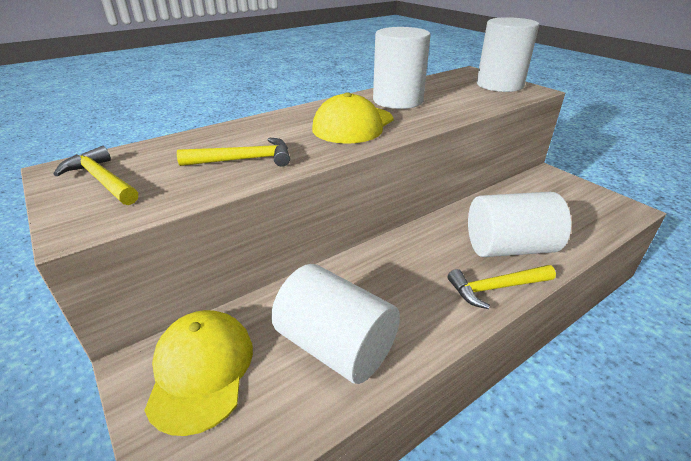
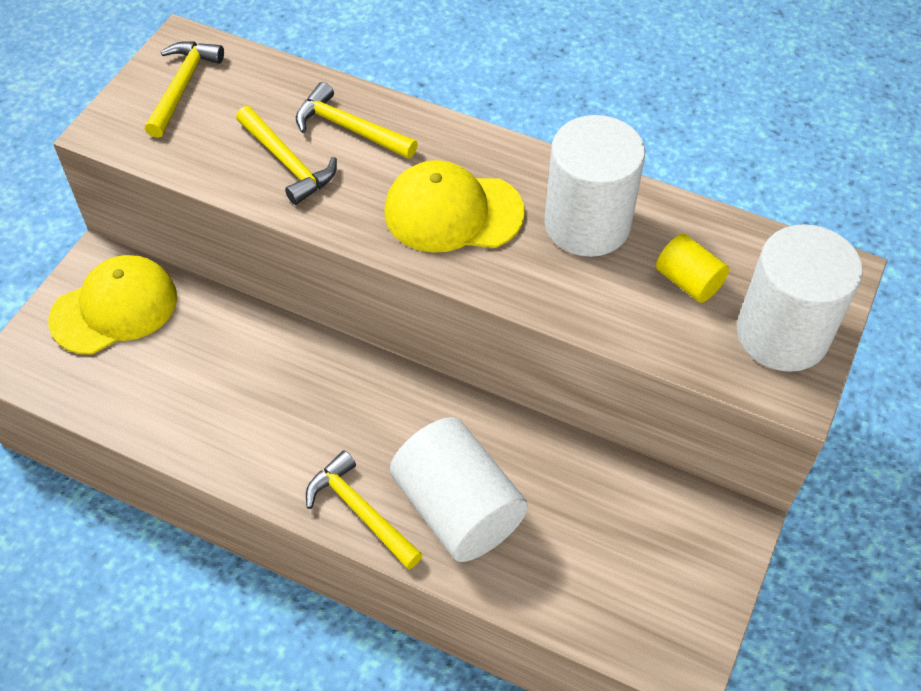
camera: 60 degrees right, 20 degrees up
white cylinder [271,264,400,384] -> none
none -> yellow hammer [296,82,418,159]
none -> yellow cylinder [656,234,729,303]

